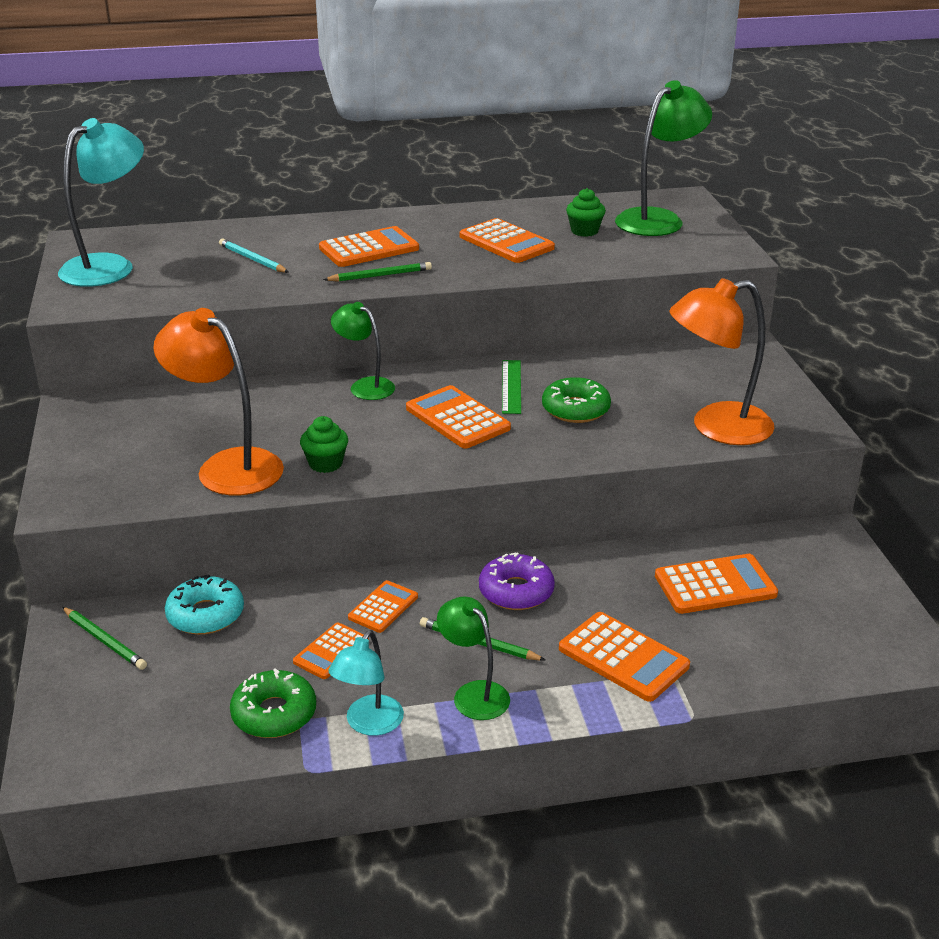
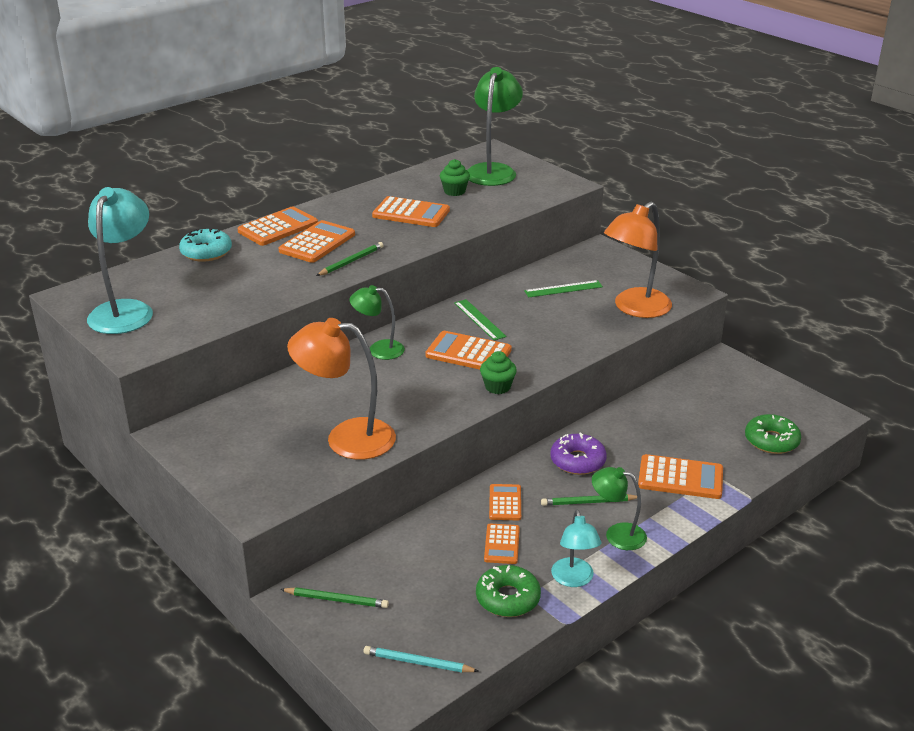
camera: 30 degrees left, 0 degrees up
turquoise donut [165,575,244,635] -> turquoise donut moved to [179,227,232,262]
turquoise pencil [219,239,289,273] -> turquoise pencil moved to [364,646,479,673]
green cupcake [300,416,348,473] -> green cupcake moved to [480,351,517,394]
green donut [542,377,611,423] -> green donut moved to [745,414,801,454]
orange calculator [655,554,778,614] -> orange calculator moved to [237,206,318,246]
none -> green ruler [524,280,603,297]

